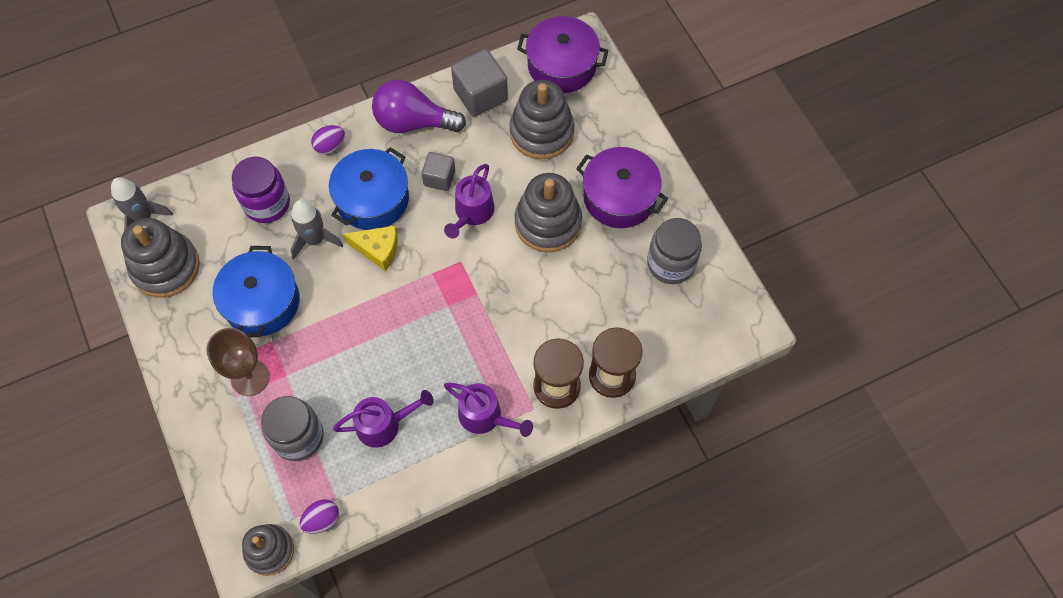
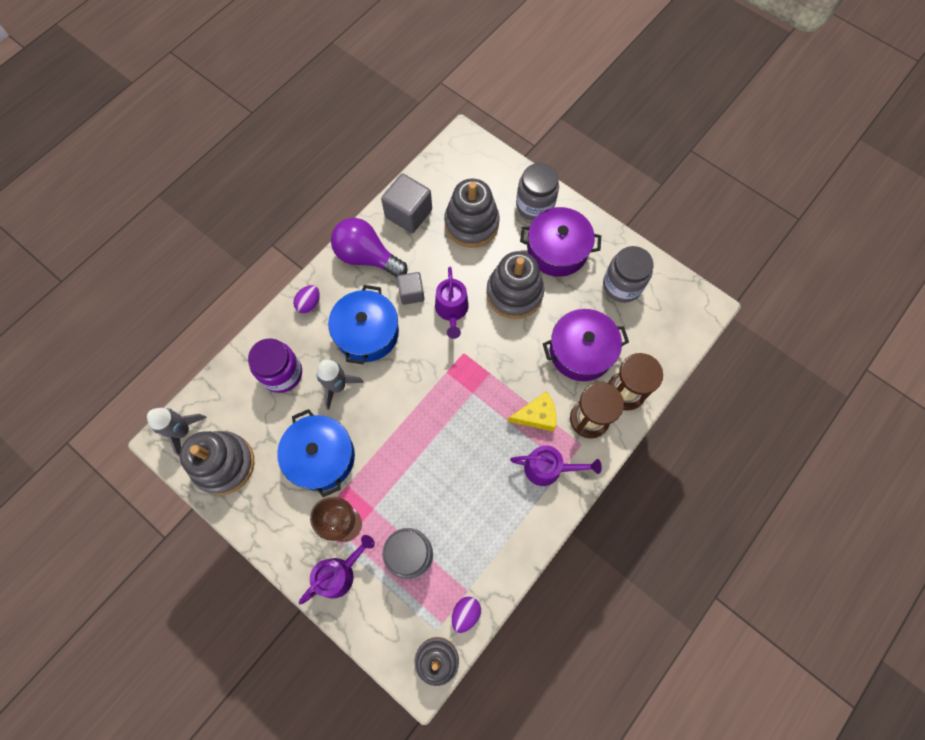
camera: 25 degrees left, 5 degrees up
purple watering can [333,390,434,448] -> purple watering can moved to [299,535,375,605]
yellow cheese [343,226,398,271] -> yellow cheese moved to [508,391,557,431]
purple light bulb [372,80,466,133] -> purple light bulb turned 45 degrees clockwise [331,218,407,278]
purple pot [517,16,609,93] -> purple pot moved to [543,309,629,381]
none -> grey jar [516,163,559,221]

